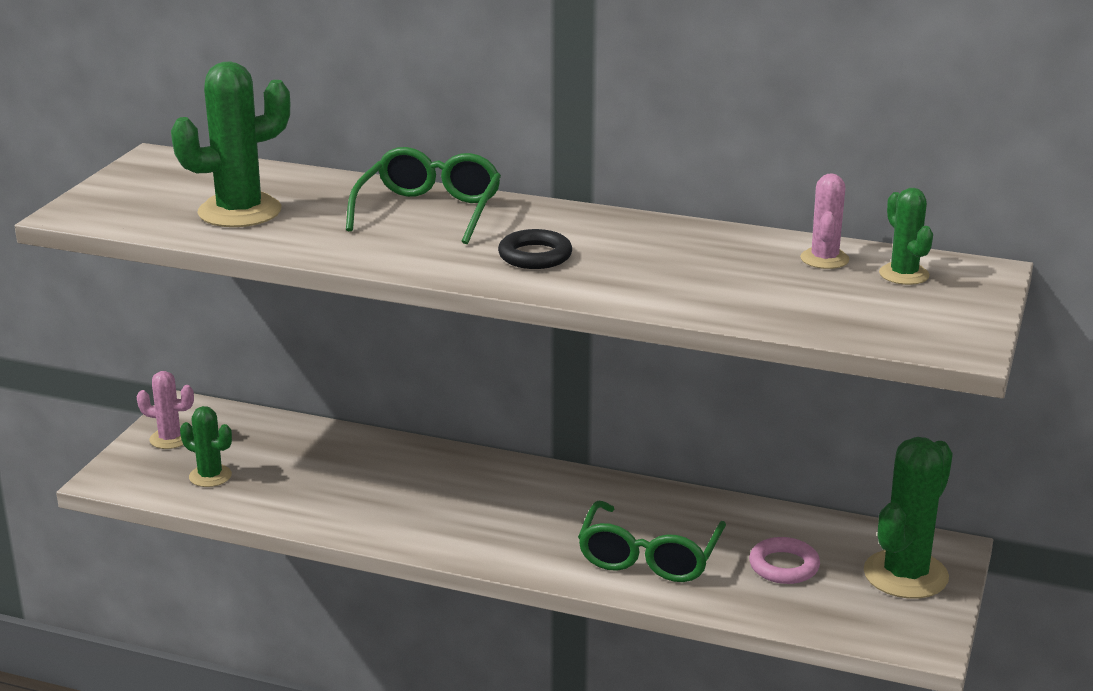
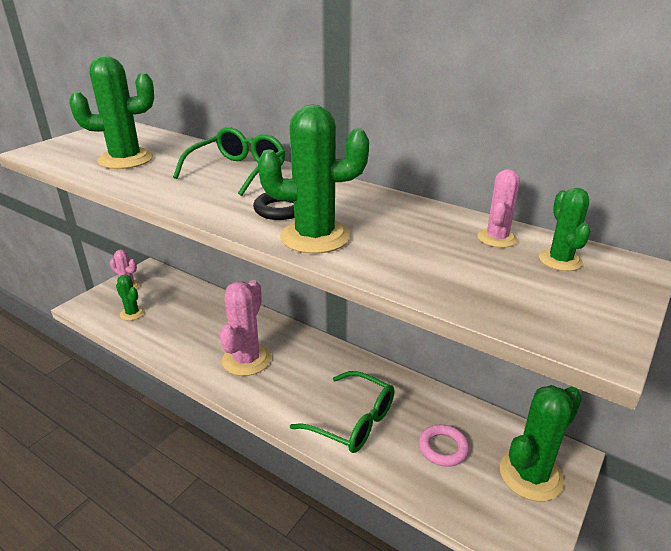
camera: 15 degrees right, 5 degrees up
green glasses [578,500,726,582] -> green glasses turned 90 degrees counterclockwise [290,371,394,453]
none -> pink cactus [219,280,271,376]
none -> green cactus [258,104,369,254]

